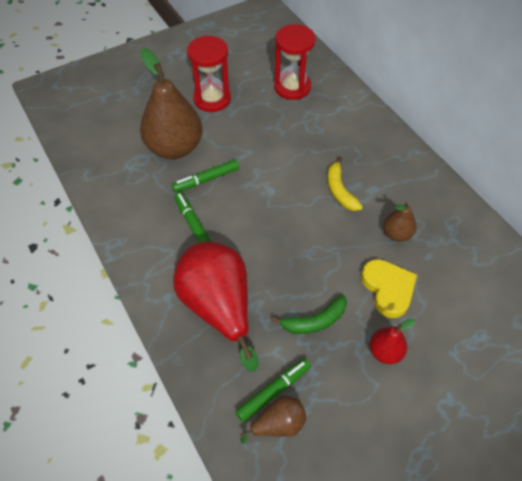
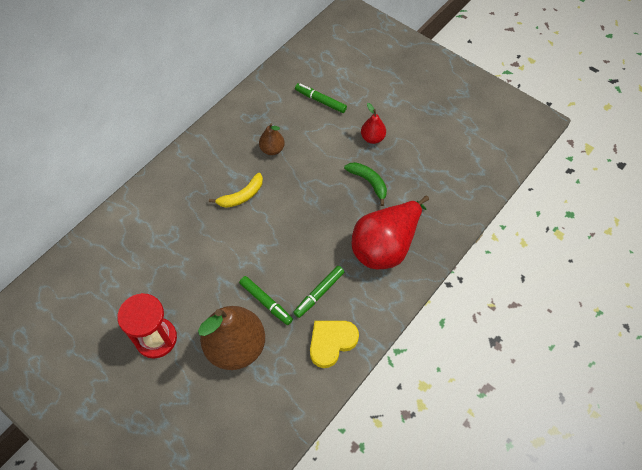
camera: 110 degrees left, 5 degrees up
green marker [235,358,311,422] -> green marker moved to [295,83,347,113]
brown pear [240,396,306,444] -> none
red hourglass [274,24,316,100] -> none
yellow heart [361,259,417,318] -> yellow heart moved to [310,321,359,368]

